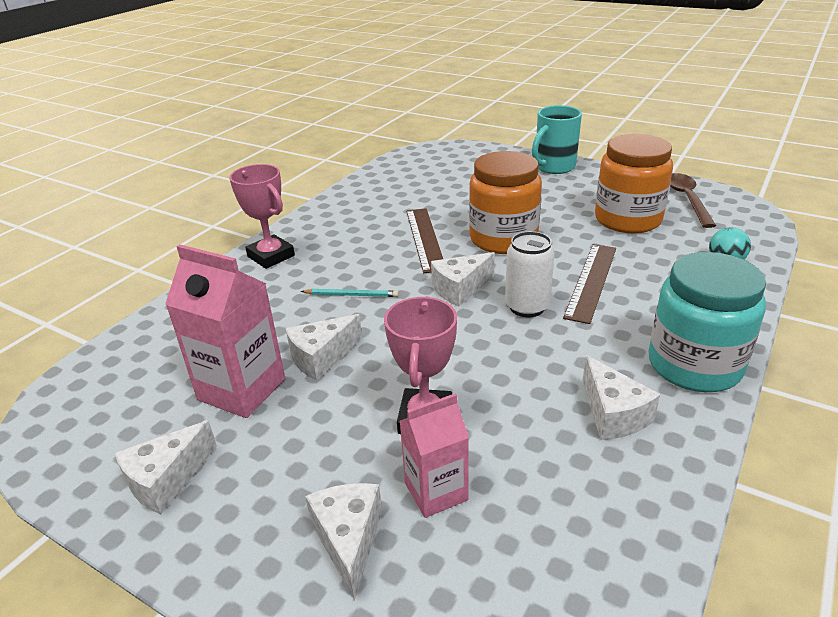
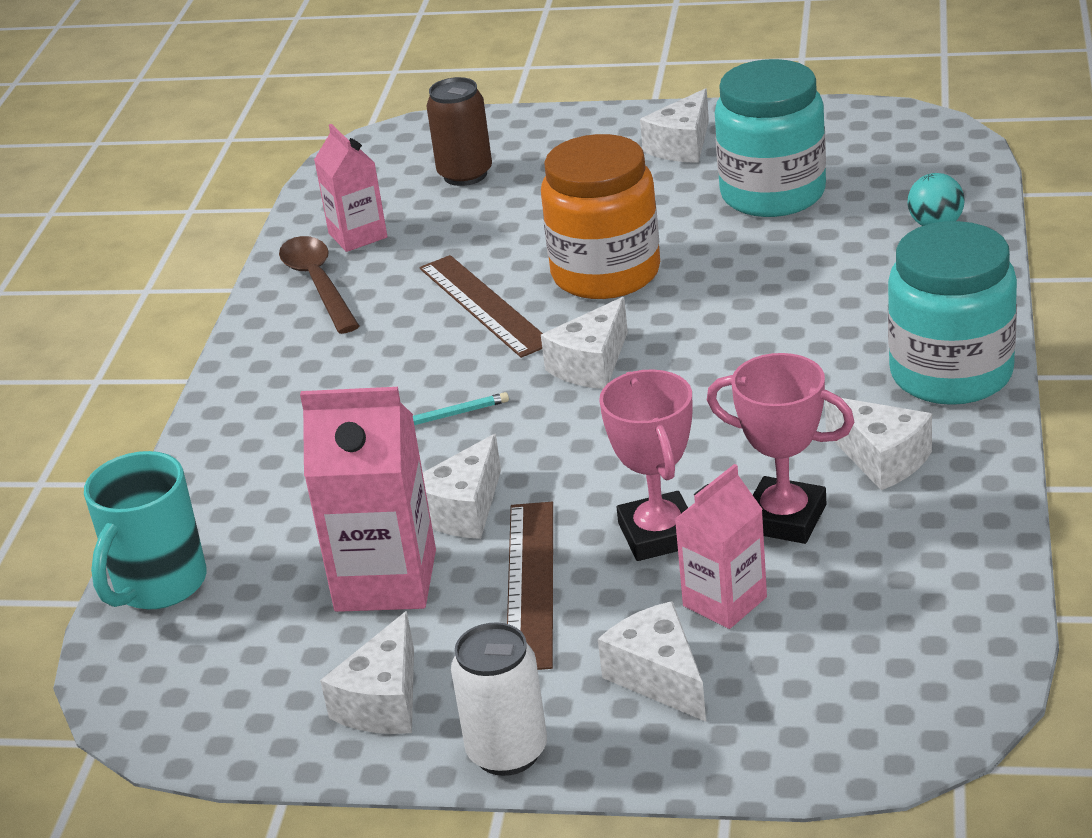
camera: 20 degrees left, 0 degrees up
pink trophy [229,164,295,269] -> pink trophy moved to [707,353,854,544]
white can [505,231,555,317] -> white can moved to [451,623,547,776]
turquoise mug [532,105,582,174] -> turquoise mug moved to [84,451,207,609]
brown ruler [563,244,616,324] -> brown ruler moved to [507,502,553,670]
orange jar [595,134,673,233] -> turquoise jar [715,59,826,217]
brown spoon [670,173,716,228] -> brown spoon moved to [279,236,359,334]
none -> pink carton [314,124,388,252]
none -> brown can [427,77,492,186]
none -> white cheese [640,88,709,163]

